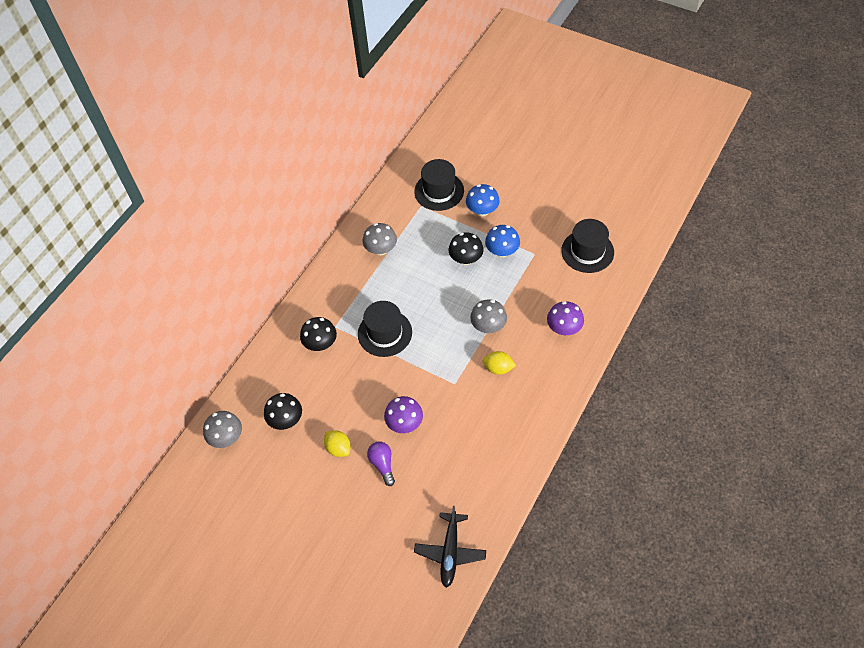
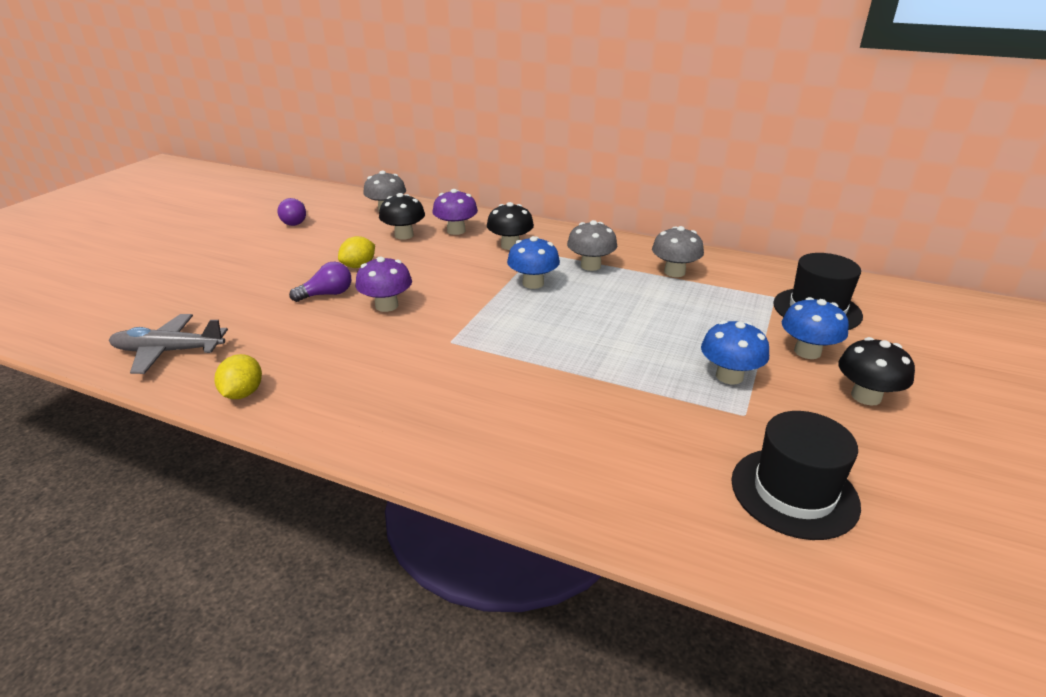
camera: 80 degrees right, 25 degrees down
black hat [358,301,412,357] -> blue mushroom [507,236,560,289]
black plane [414,506,486,588] -> grey plane [109,314,228,374]
black mushroom [449,232,484,265] -> black mushroom moved to [838,337,915,406]
grey mushroom [470,299,507,333] -> grey mushroom moved to [567,220,617,271]
yellow lemon [483,351,516,375] -> yellow lemon moved to [215,354,262,399]
purple mushroom [547,301,584,335] -> purple mushroom moved to [433,189,478,235]
none -> purple light bulb [278,198,306,226]

